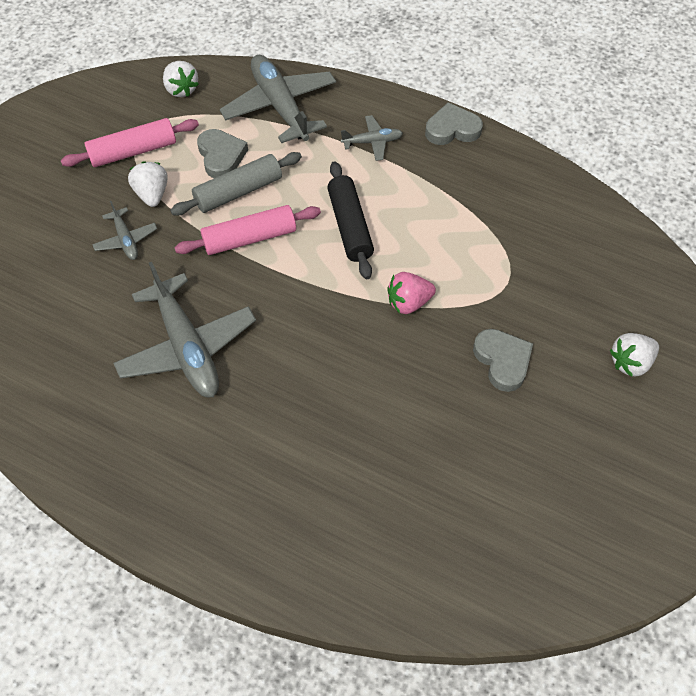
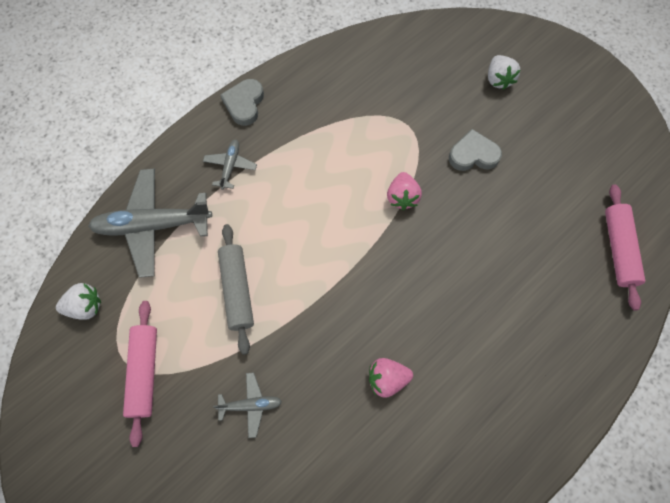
camera: 70 degrees left, 10 degrees up
grey plane [114,262,256,398] -> pink strawberry [369,358,413,398]
white strawberry [128,161,168,207] -> none
pink rolling pin [175,205,321,255] -> pink rolling pin moved to [605,184,645,311]
grey heart [197,129,248,178] -> none
black rolling pin [327,161,374,279] -> none

